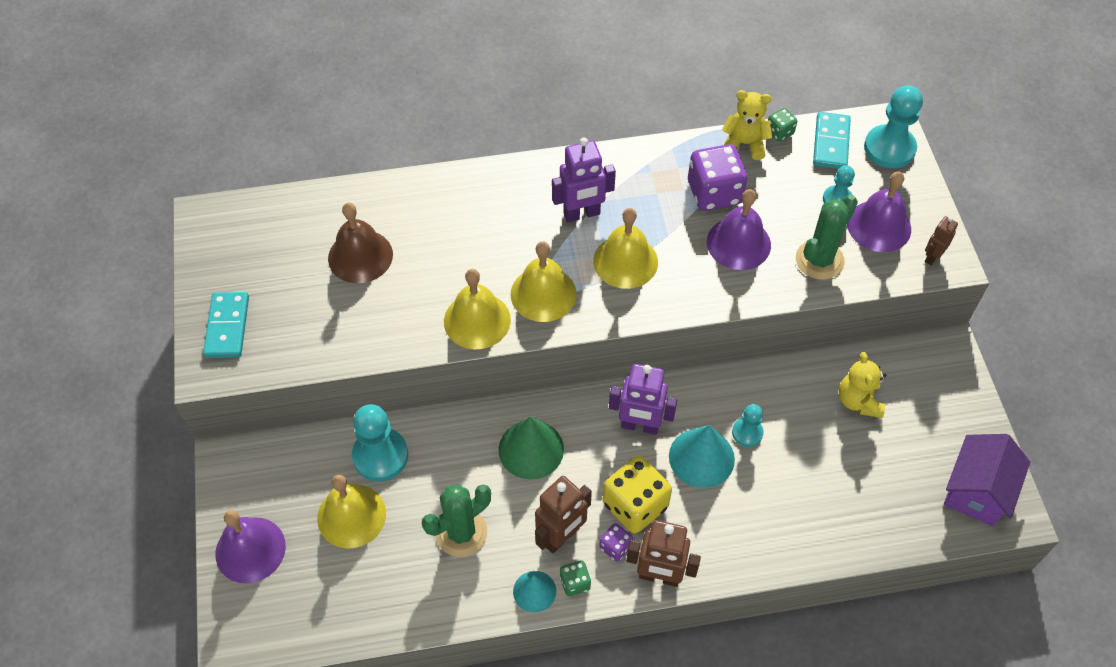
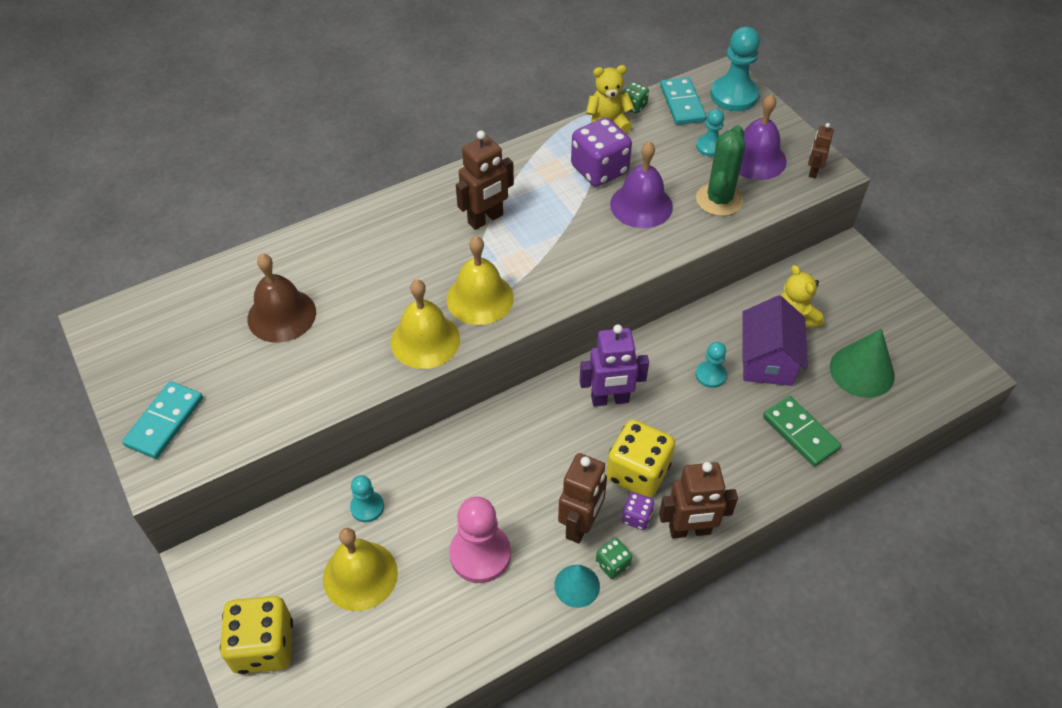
camera: 20 degrees left, 5 degrees down
turquoise domino [203,292,249,358] -> turquoise domino turned 45 degrees clockwise [122,381,203,459]
purple bell [216,510,286,583] -> yellow dice [220,596,293,674]
turquoise pawn [352,404,408,482] -> turquoise pawn [350,475,384,522], size x0.56
green cactus [422,484,491,557] -> pink pawn [449,497,511,583]
green cone [499,417,564,480] -> green cone moved to [830,329,895,398]
purple robot [552,138,616,222] -> brown robot [456,131,514,230]
yellow bell [593,208,658,289] -> none
turquoise cone [669,425,735,488] -> none
purple house [944,434,1030,526] -> purple house moved to [742,295,808,386]
none -> green domino [763,396,841,467]

